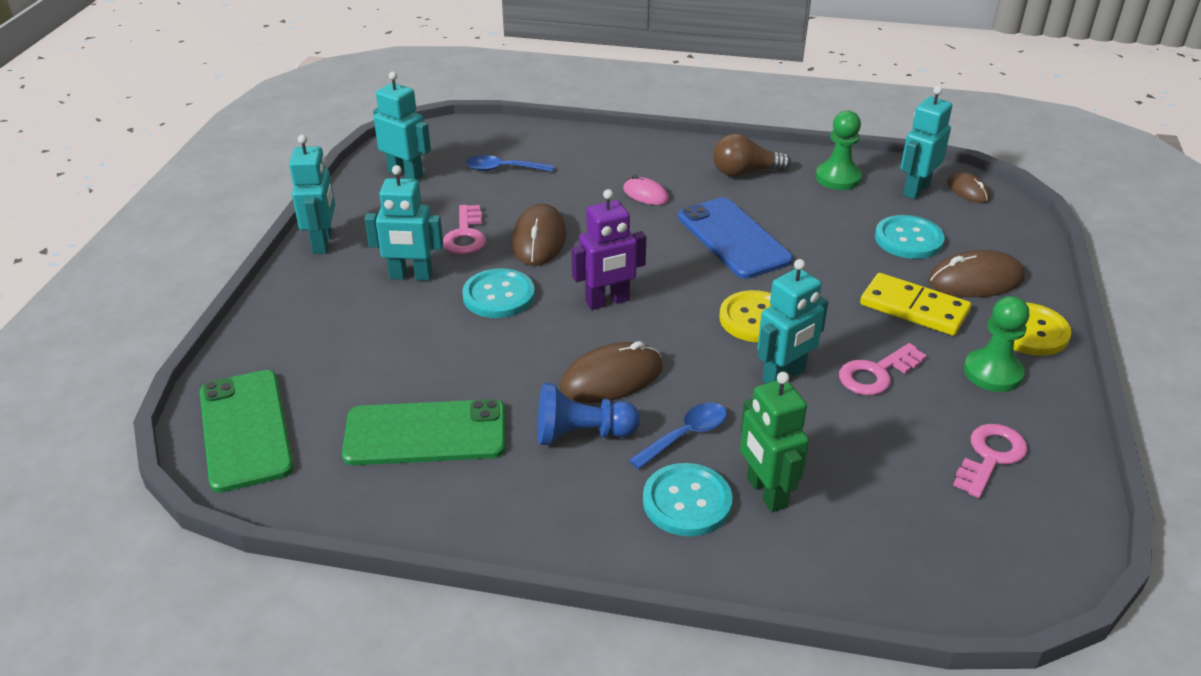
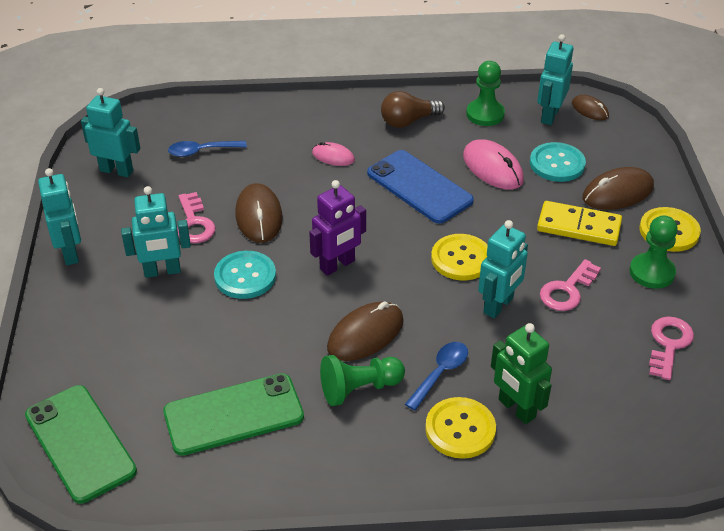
camera: 15 degrees left, 5 degrees up
blue pawn [538,383,640,445] -> green pawn [320,355,405,406]
turquoise button [643,463,733,537] -> yellow button [425,397,496,459]
none -> pink mouse [463,139,524,190]

